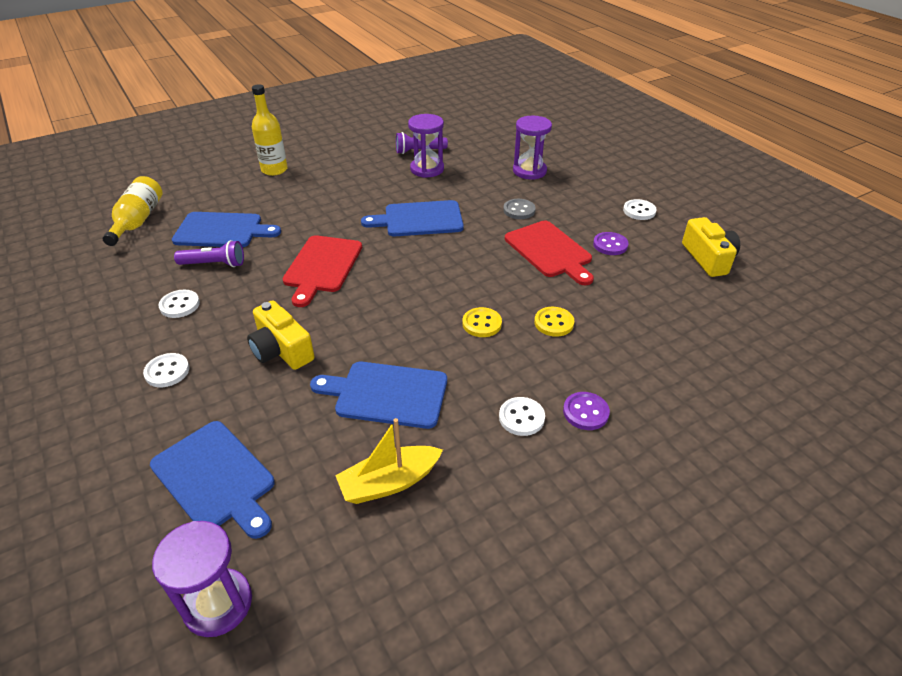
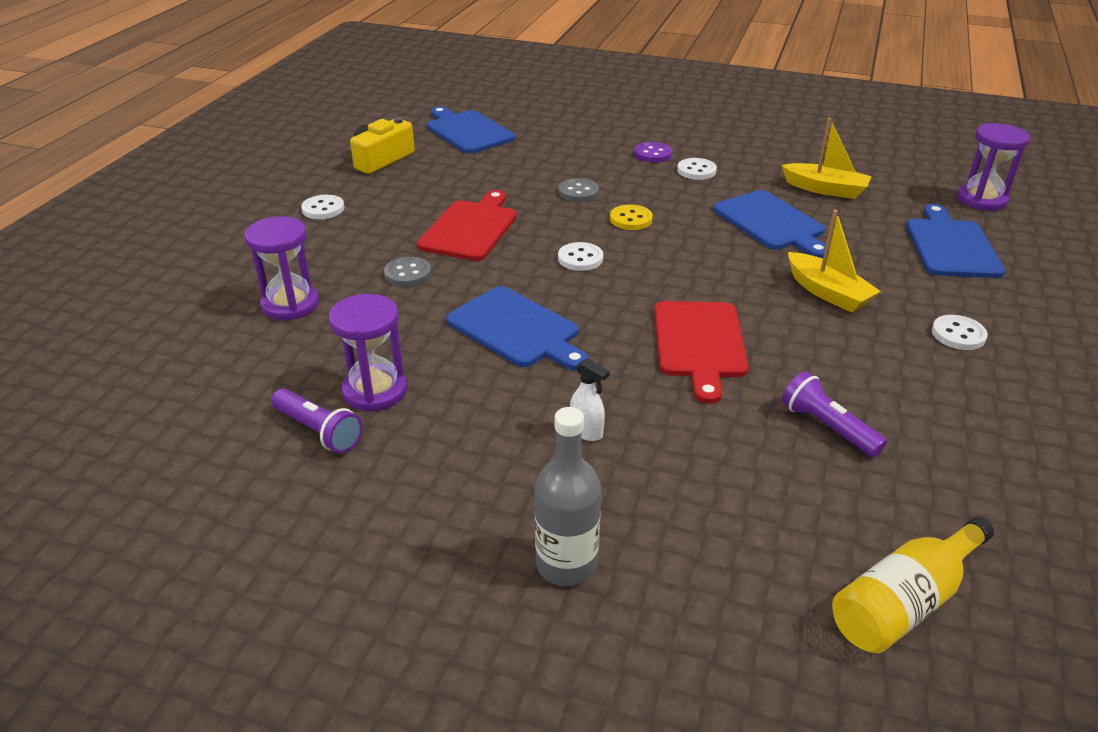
camera: 130 degrees left, 5 degrees down
white button [159,290,200,318] -> white button moved to [558,242,603,271]
blue cutting board [172,212,281,247] -> blue cutting board moved to [427,106,515,154]
yellow camera [247,300,315,370] -> yellow boat [788,210,881,313]
yellow bottle [252,84,288,176] -> grey bottle [535,407,601,586]
red cutting board [283,235,362,307] -> red cutting board turned 120 degrees clockwise [654,301,749,404]
yellow button [534,307,574,337] -> grey button [559,178,599,202]
purple button [593,232,629,255] -> none
none -> white spray bottle [570,358,610,441]

